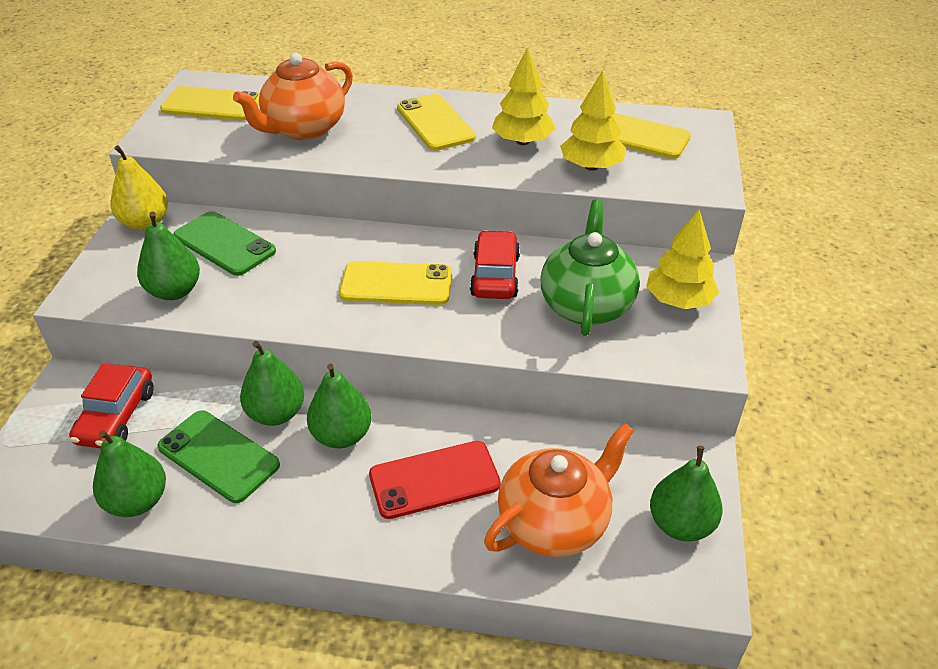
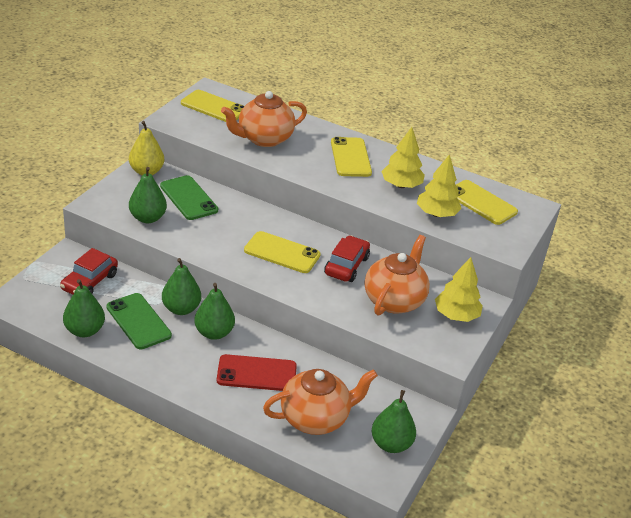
camera: 15 degrees right, 5 degrees down
green teapot [540,200,640,336] -> orange teapot [365,235,430,316]

